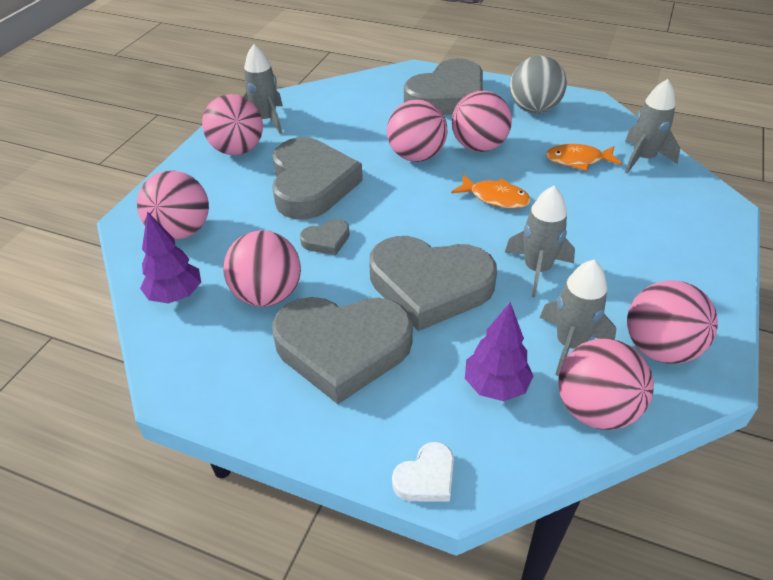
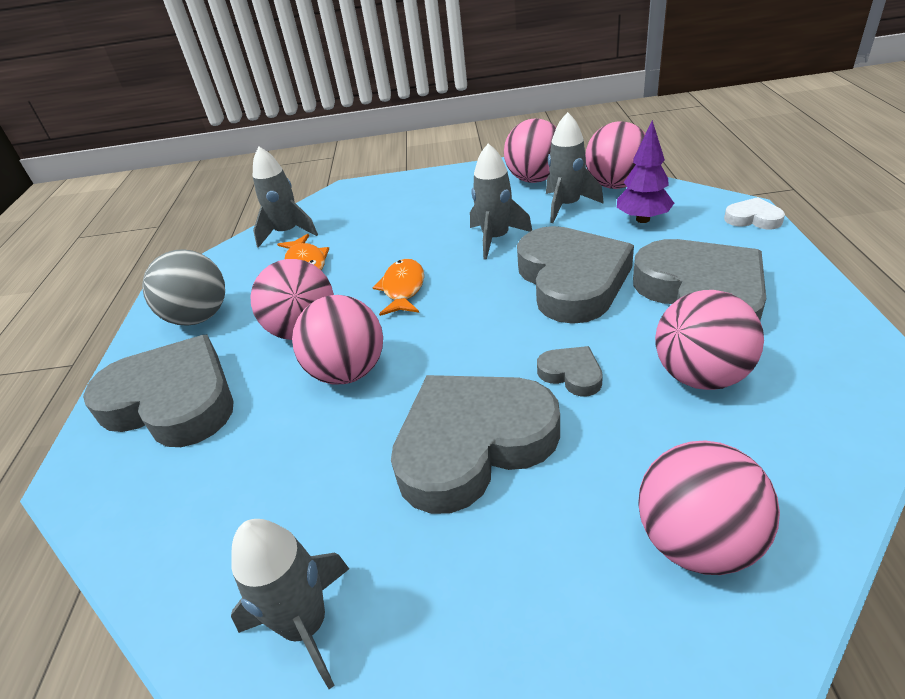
camera: 110 degrees left, 5 degrees down
purple tree [140,212,201,304] -> none
pink ball [202,94,263,155] -> none

